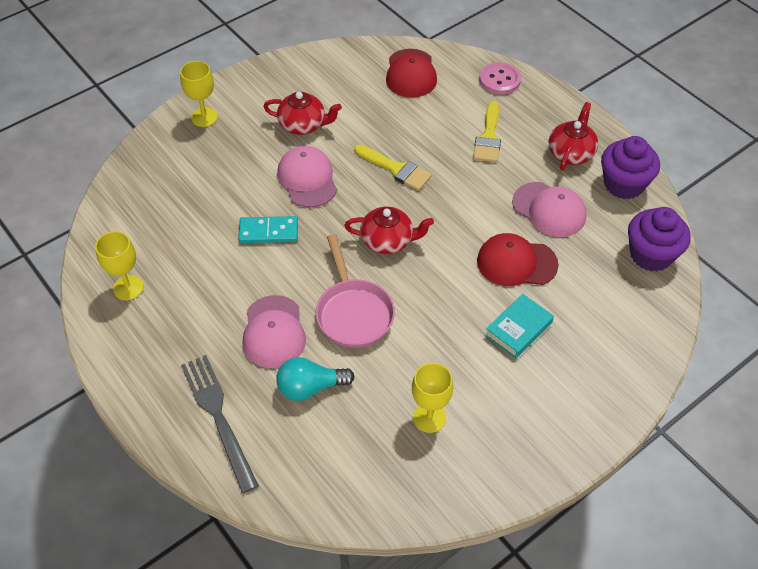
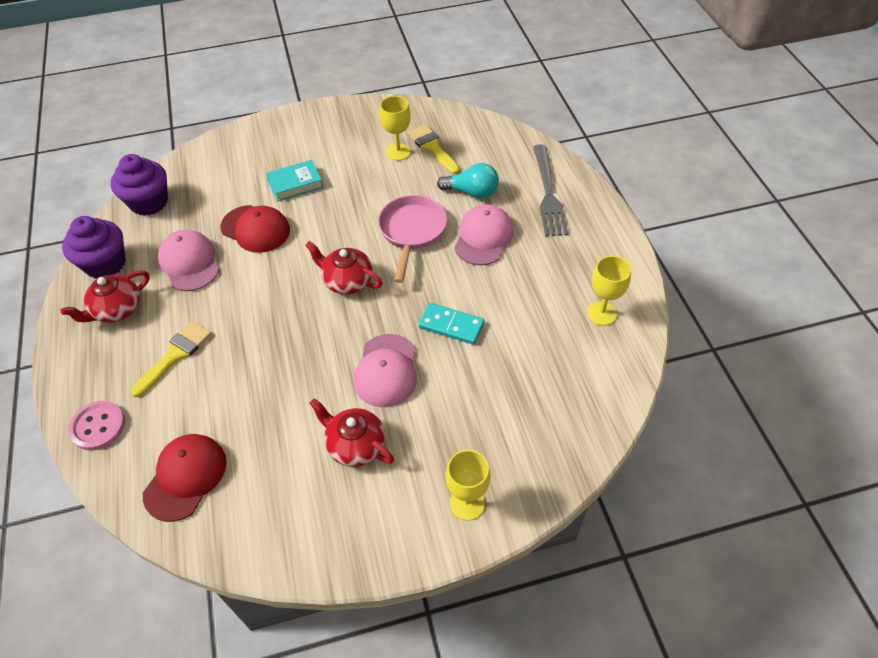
camera: 155 degrees left, 0 degrees up
yellow brush [354,144,432,191] -> yellow brush moved to [408,124,460,174]

